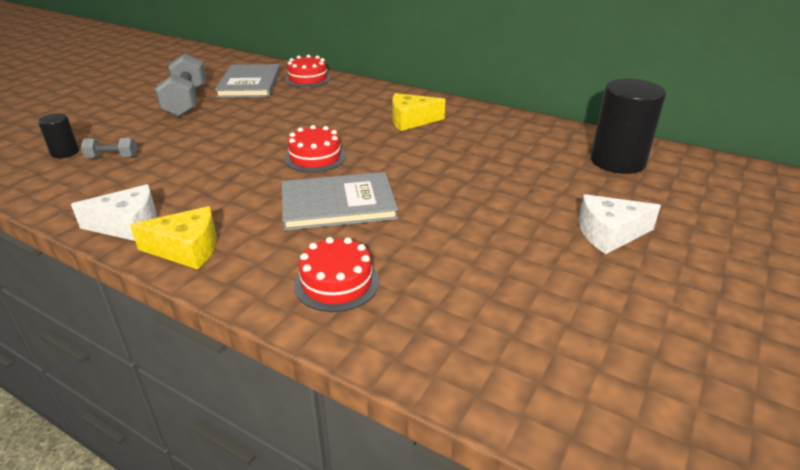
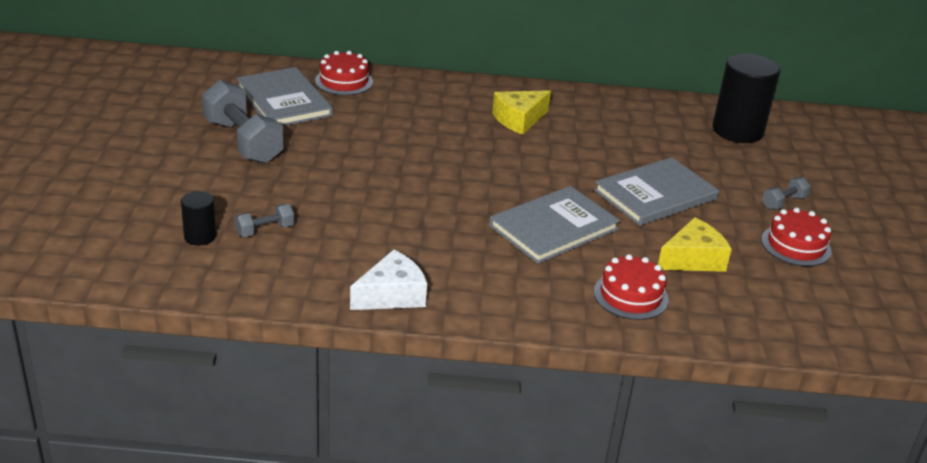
camera: 30 degrees left, 0 degrees up
yellow cheese [130,206,217,270] -> yellow cheese moved to [658,217,732,272]
red cake [285,125,346,172] -> red cake moved to [761,208,832,266]
white cheese [578,194,661,254] -> grey dumbbell [762,177,811,209]
none -> grey book [594,157,719,226]

